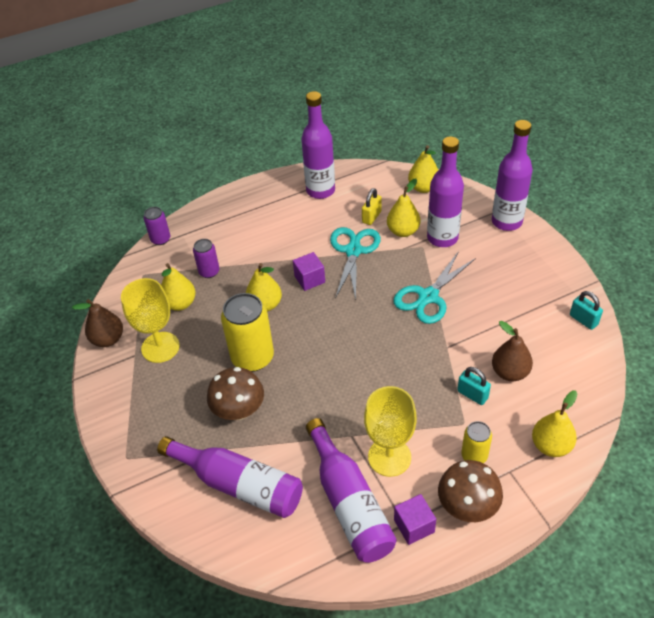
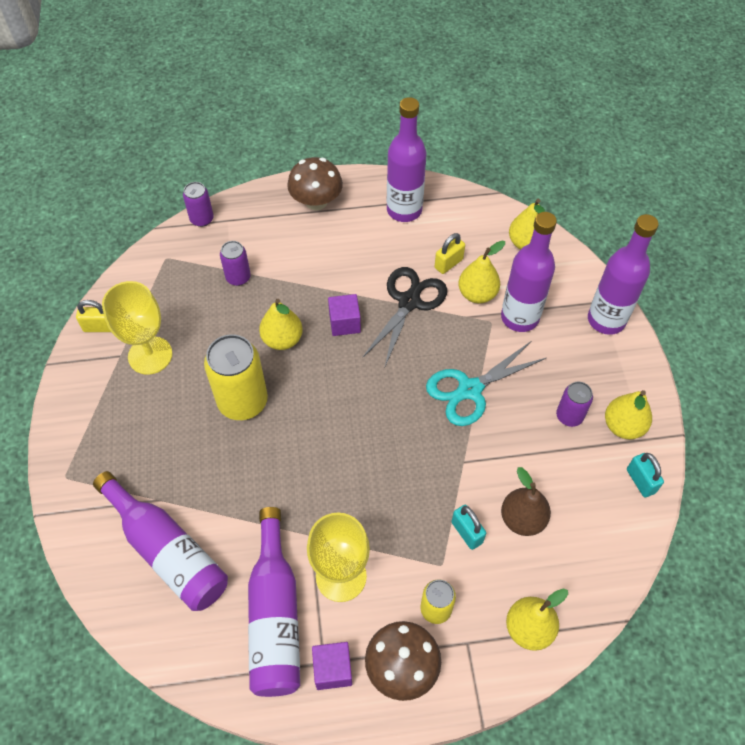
camera: 15 degrees right, 10 degrees up
brown pear [72,299,123,347] -> yellow padlock [76,300,111,332]
yellow pear [161,263,196,311] -> yellow pear moved to [605,390,652,440]
brown mushroom [207,367,264,420] -> brown mushroom moved to [287,157,343,210]
turquoise scissors [330,227,381,300] -> black scissors [362,267,447,366]
none -> purple can [556,382,593,427]

